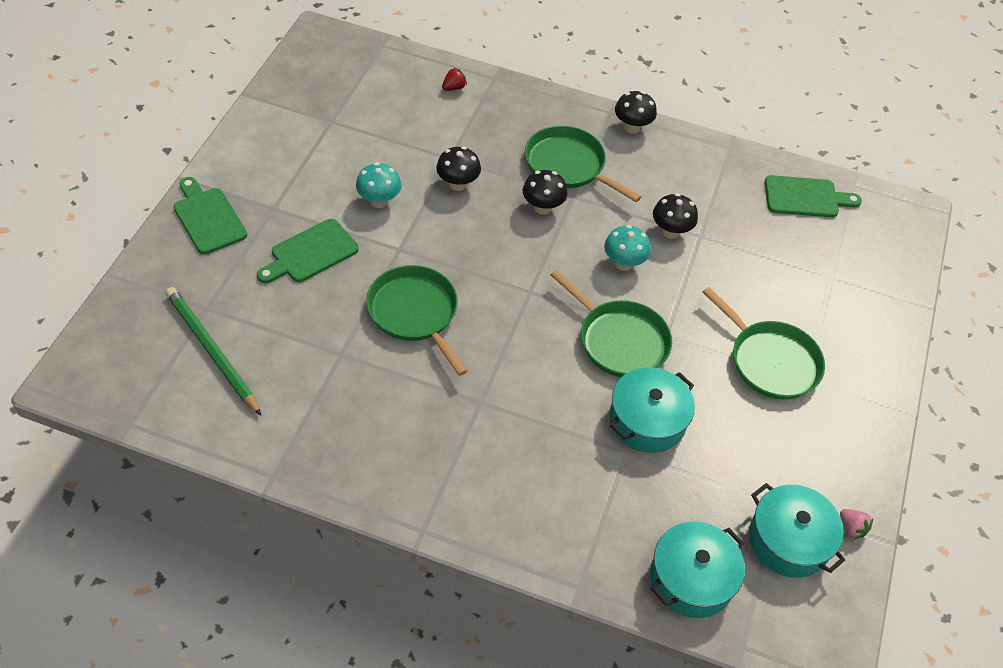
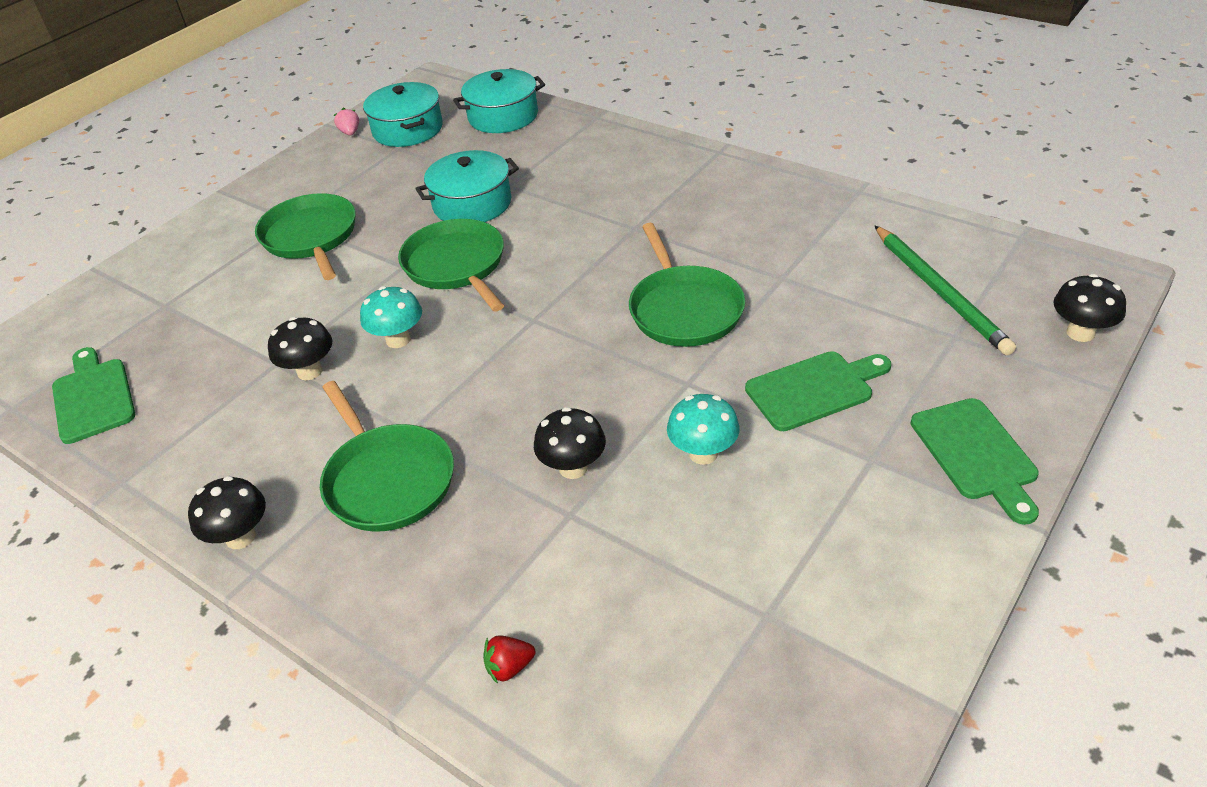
camera: 155 degrees left, 10 degrees down
black mushroom [523,170,568,214] -> black mushroom moved to [1053,274,1126,342]
green cutting board [765,175,862,217] -> green cutting board turned 45 degrees clockwise [52,347,135,444]

